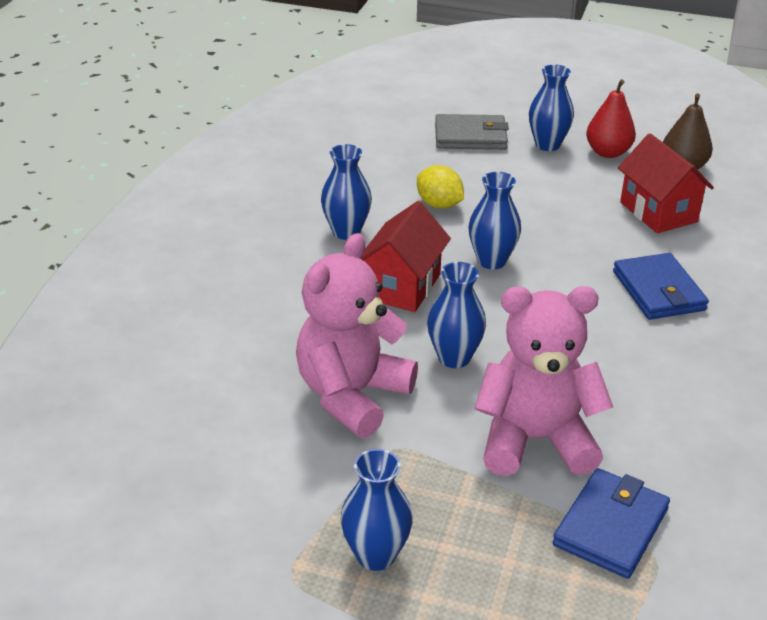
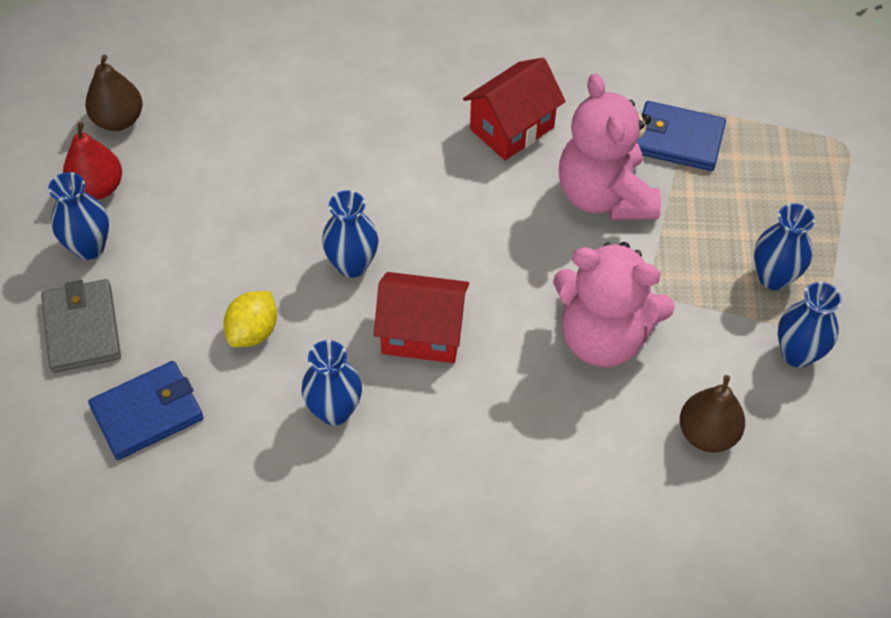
camera: 105 degrees left, 20 degrees up
blue vase [427,262,486,368] -> blue vase moved to [778,282,842,368]
blue wallet [613,253,709,320] -> blue wallet moved to [88,361,204,460]
red house [618,133,714,233] -> red house moved to [463,58,566,161]
none -> brown pear [680,375,745,453]

